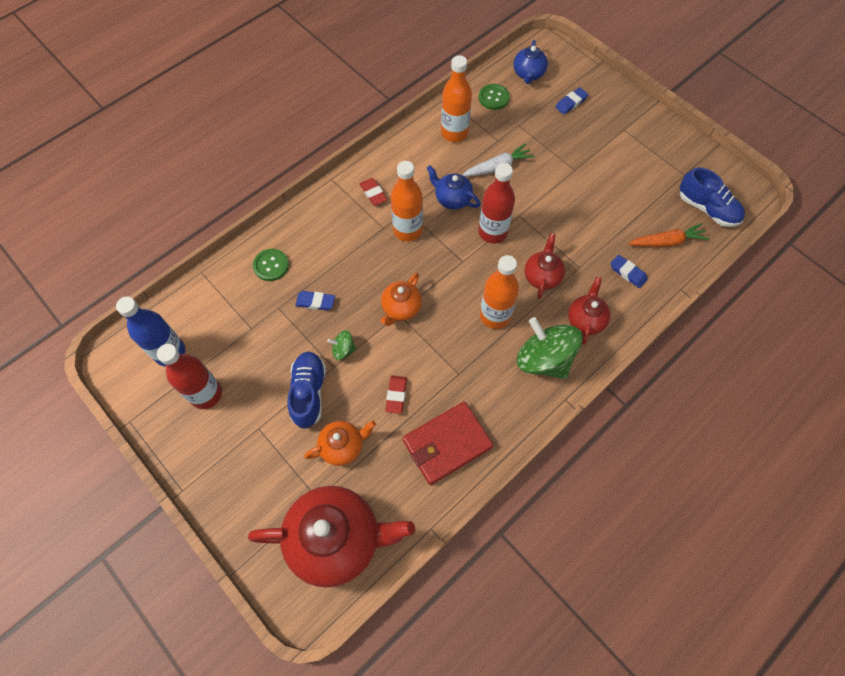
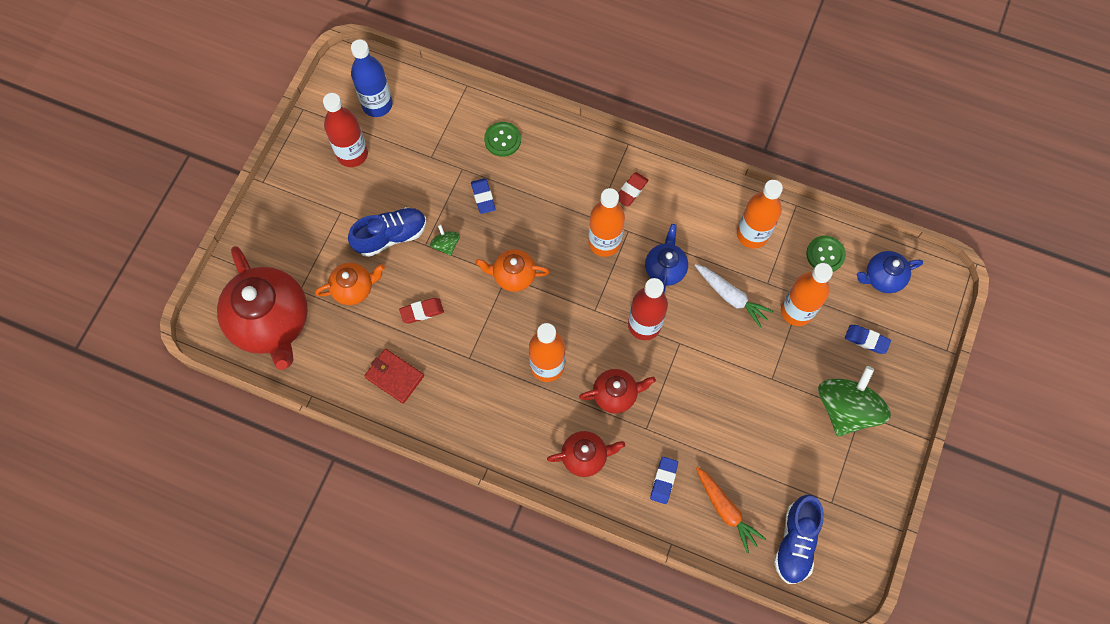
camera: 65 degrees right, 5 degrees up
orange teapot [304,421,376,466] -> orange teapot turned 60 degrees counterclockwise [315,263,385,305]
red wallet [403,401,493,485] -> red wallet [364,349,424,404], size x0.65
green spinning top [517,317,583,379] -> green spinning top moved to [818,366,891,437]
none -> orange bottle [781,263,833,326]

